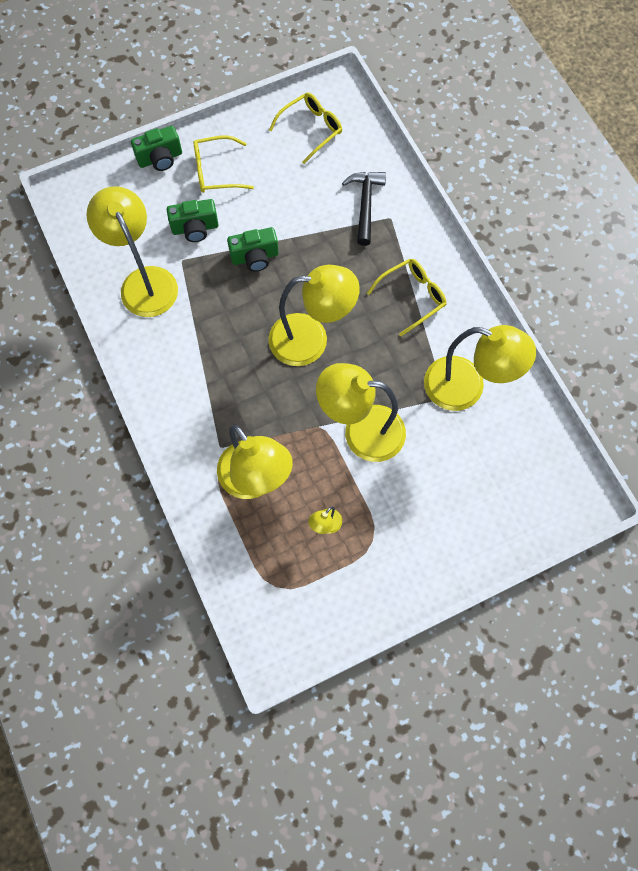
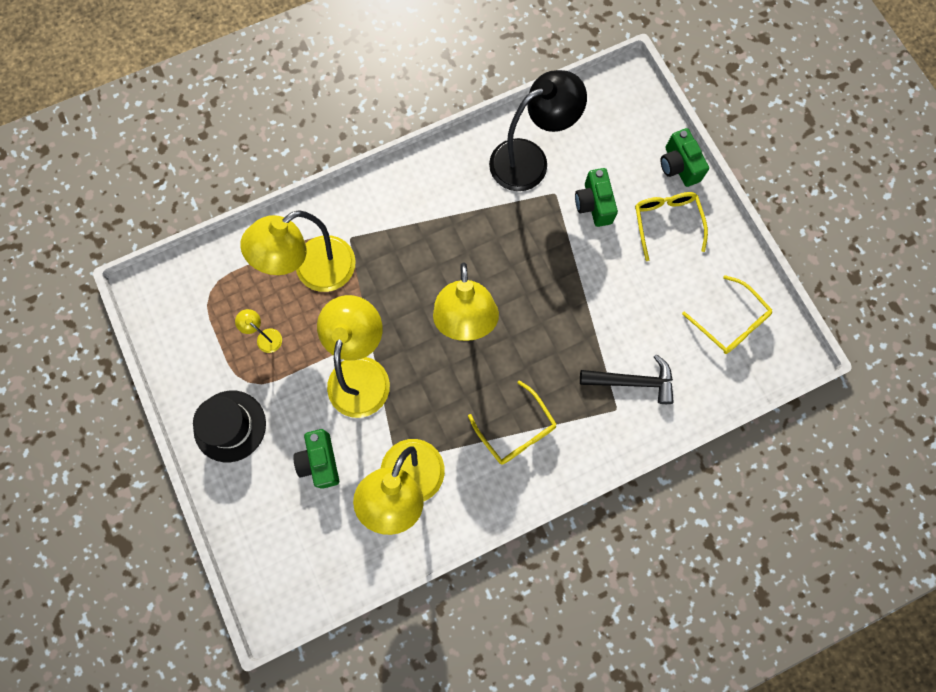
camera: 90 degrees right, 5 degrees up
yellow lamp [86,186,178,317] -> black lamp [489,70,587,191]
green camera [227,227,279,272] -> green camera moved to [293,429,339,489]
none -> black hat [193,391,266,462]

